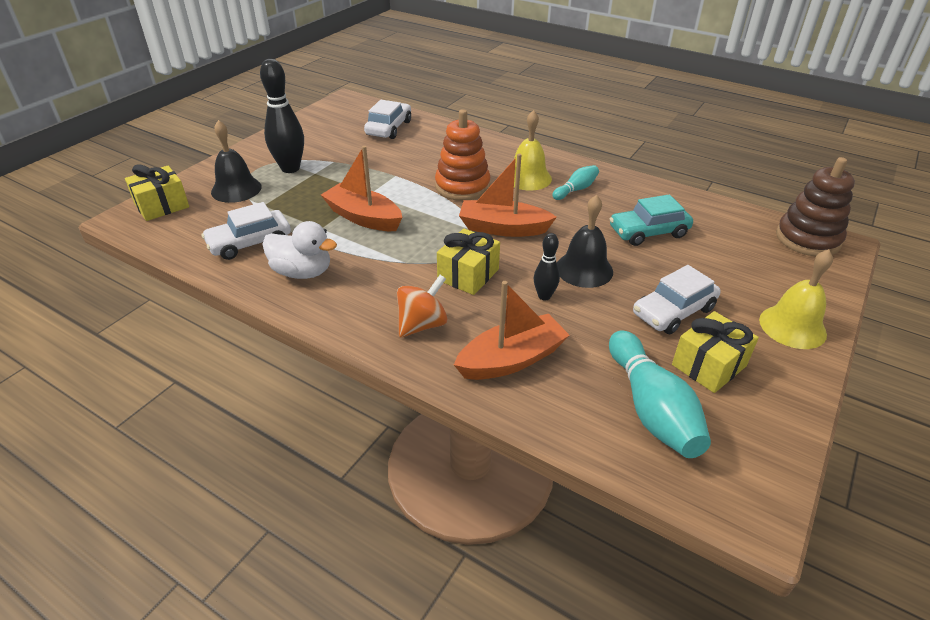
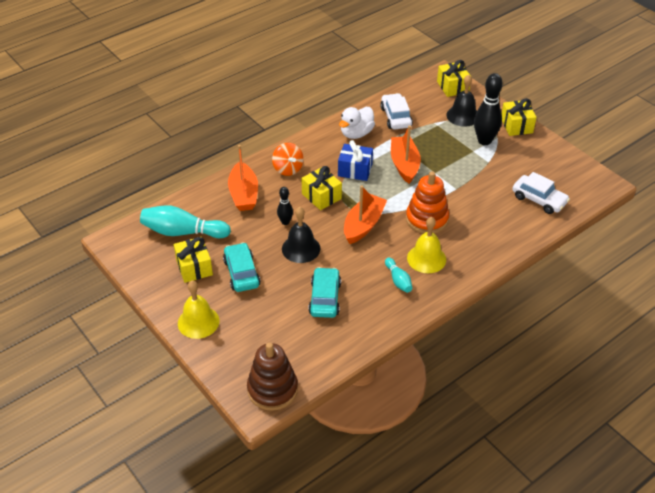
camera: 110 degrees right, 5 degrees up
orange boat [321,146,402,231] -> orange boat turned 60 degrees counterclockwise [391,125,421,184]
white car [633,265,721,334] -> turquoise car [223,242,261,292]
none -> blue gift [338,140,373,181]
none -> yellow gift [502,98,537,136]

